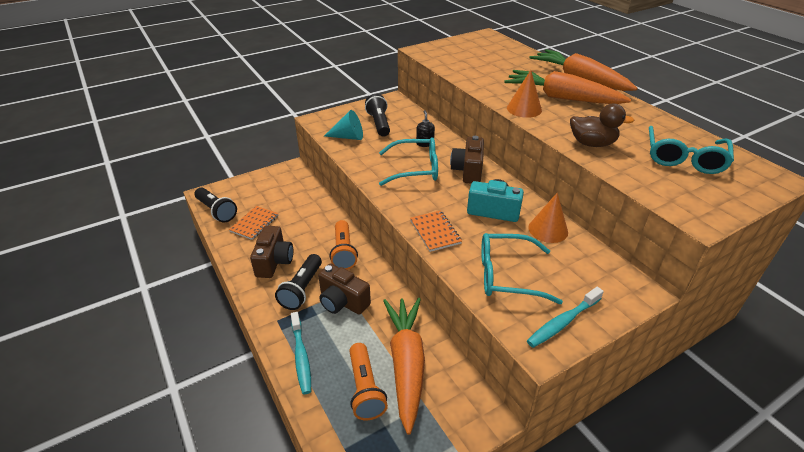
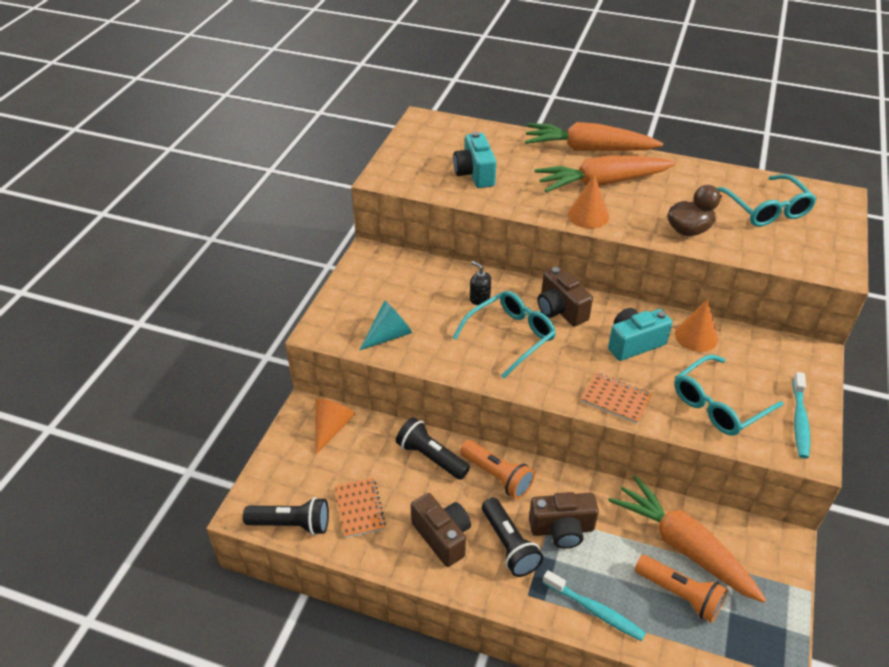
camera: 40 degrees left, 5 degrees up
black flashlight [365,94,390,137] -> black flashlight moved to [396,417,470,480]
none -> orange cone [315,398,355,454]
none -> turquoise camera [453,132,496,188]

